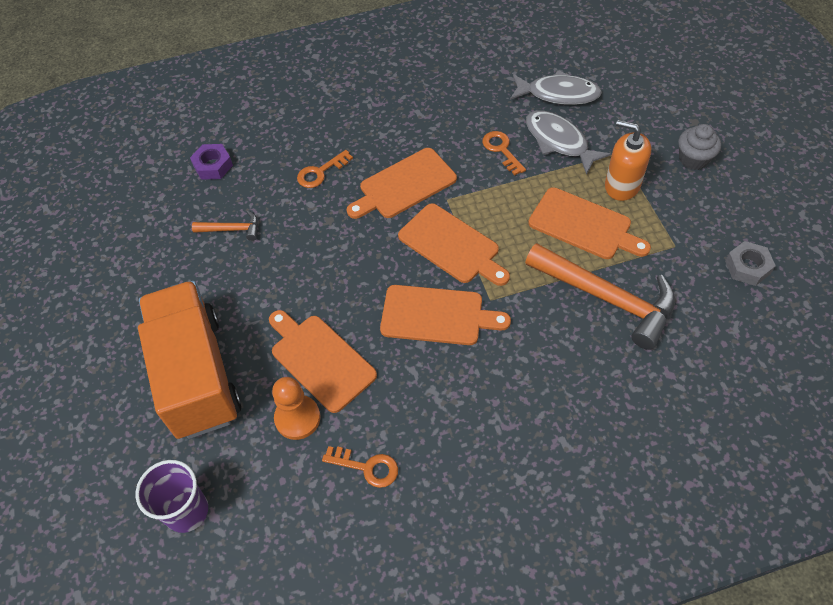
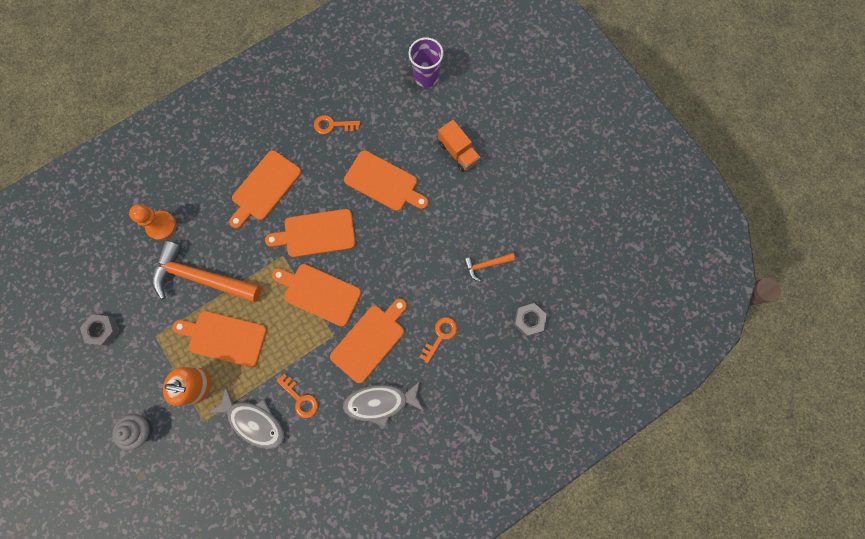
camera: 160 degrees right, 20 degrees up
orange truck [138,281,241,439] -> orange truck [438,120,480,172], size x0.48
purple nut [190,144,233,180] -> grey nut [514,303,547,336]
orange pawn [272,377,320,440] -> orange pawn moved to [129,204,177,240]
grey fish [510,70,602,105] -> grey fish moved to [343,381,424,427]
none -> orange cutting board [229,150,302,229]

